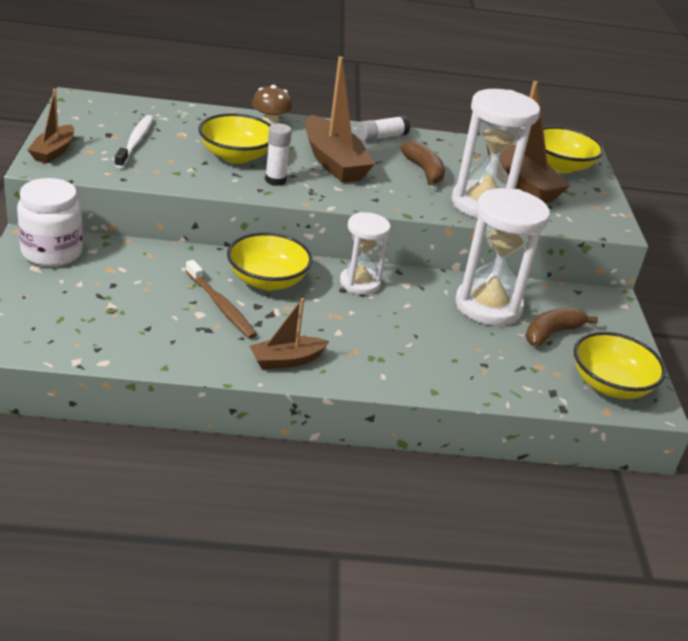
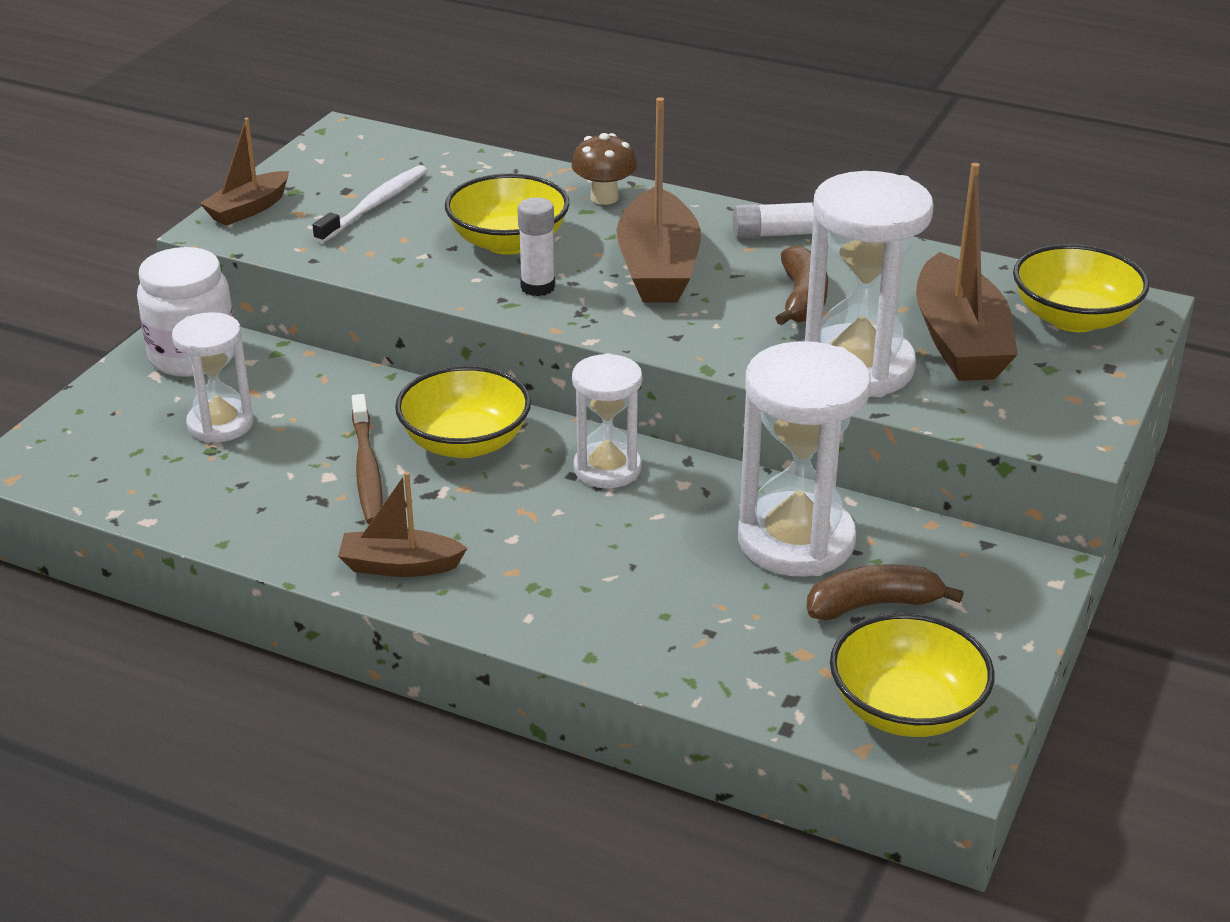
camera: 30 degrees right, 0 degrees up
none -> white hourglass [172,312,253,443]

